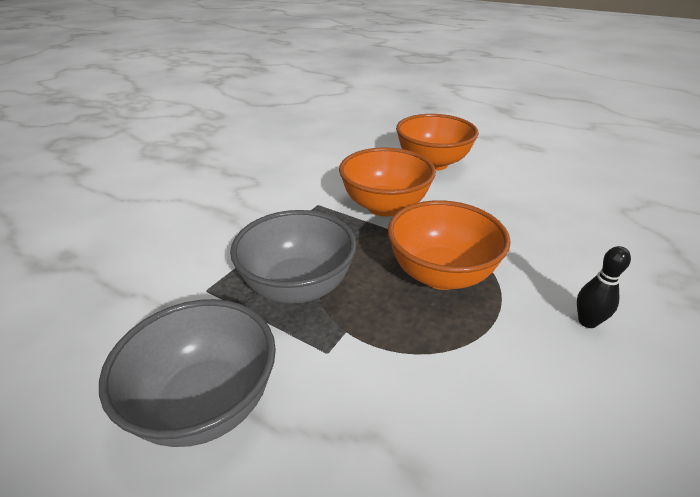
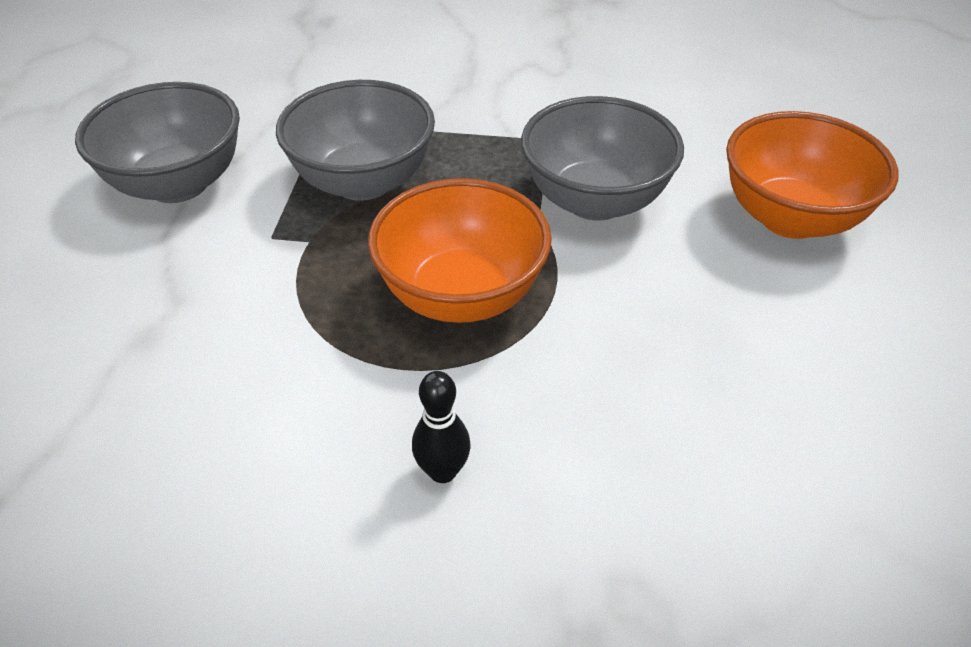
camera: 65 degrees right, 10 degrees up
orange bowl [339,147,436,217] -> grey bowl [521,96,684,221]

